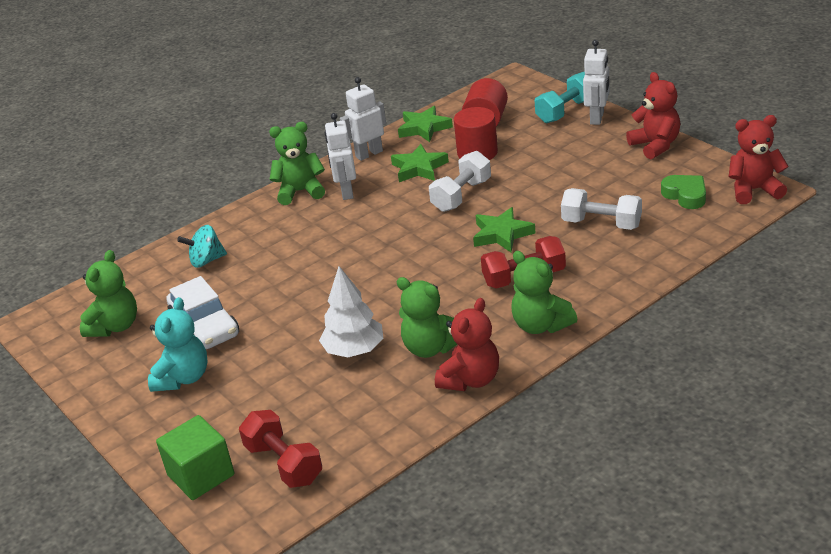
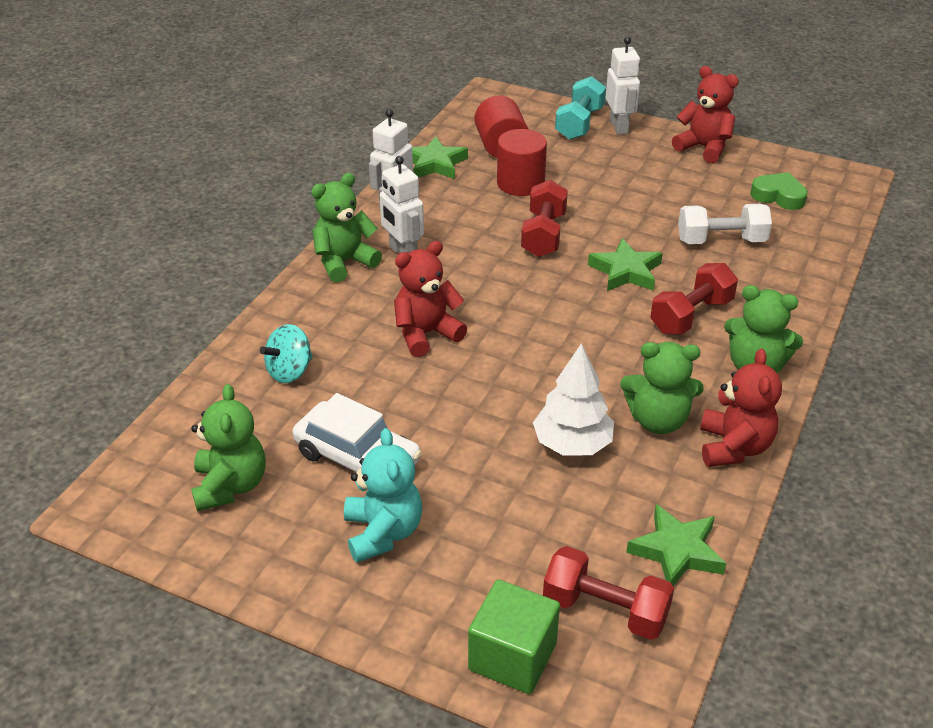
camera: 30 degrees left, 5 degrees up
green star [391,144,449,182] -> green star moved to [626,504,726,586]
white dumbbell [429,151,491,212] -> red dumbbell [521,180,568,257]
red teddy bear [729,115,789,204] -> red teddy bear moved to [394,241,467,357]

